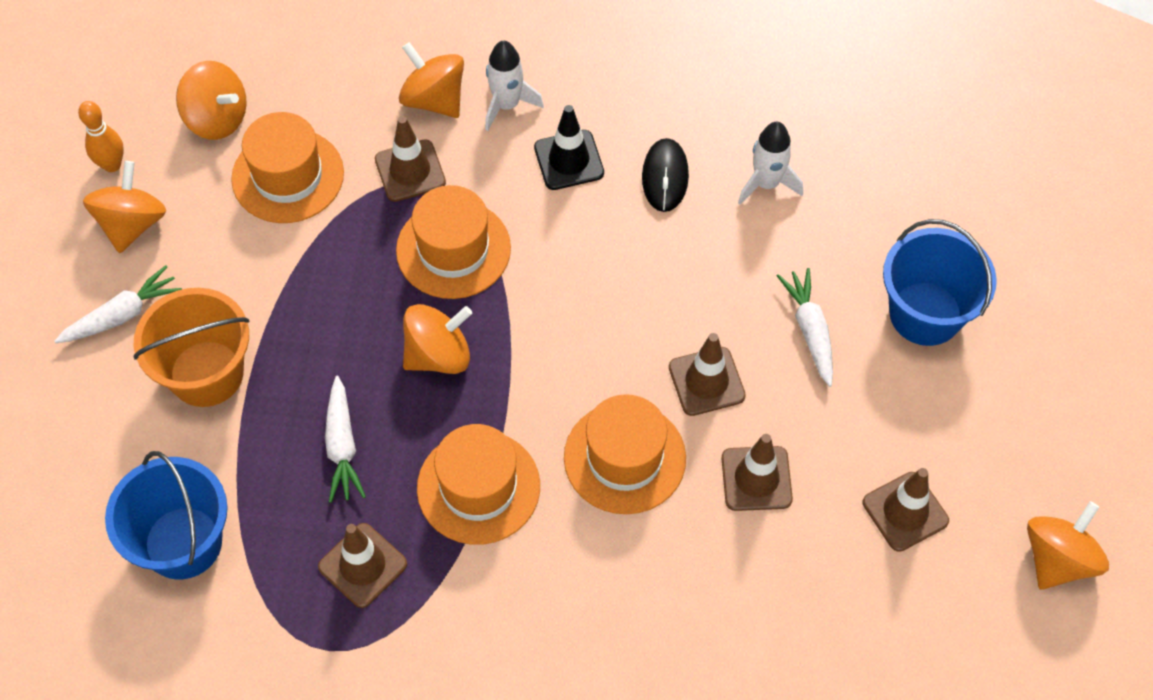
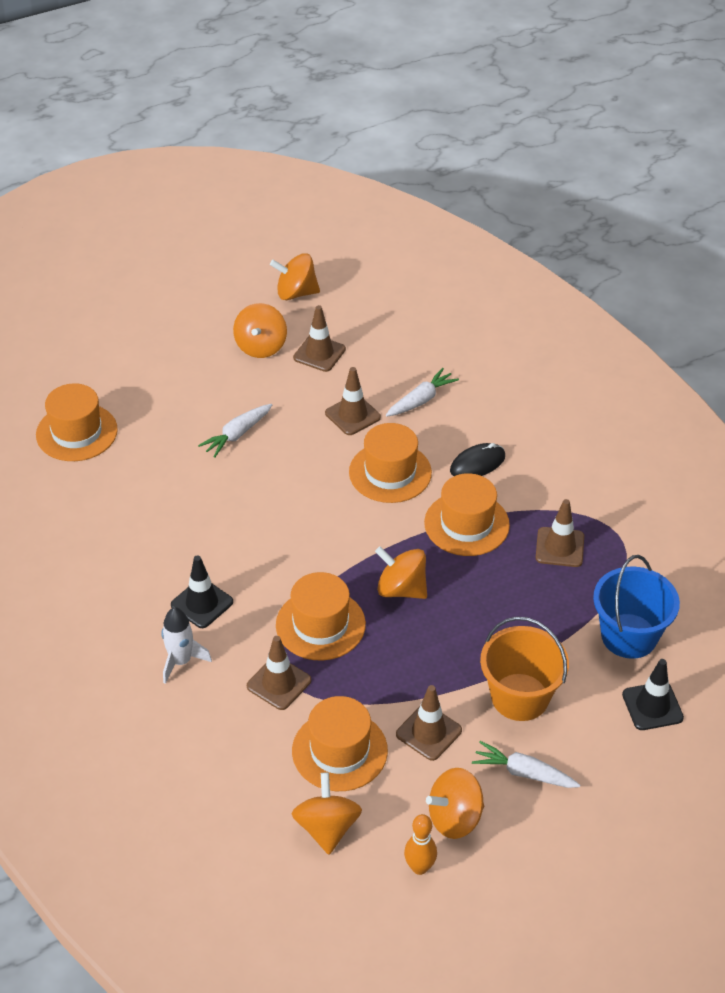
camera: 125 degrees left, 15 degrees down
white carrot [325,376,366,503] -> white carrot moved to [386,368,459,417]
orange spinning top [399,42,464,118] -> orange spinning top moved to [233,303,287,358]
black mouse [642,138,689,212] -> black mouse moved to [450,443,505,476]
brown traffic cone [669,333,746,416] -> brown traffic cone moved to [396,685,462,761]
white rocket [738,121,803,205] -> none
blue bucket [883,219,997,346] -> none
none -> orange hat [36,383,118,461]
none -> black traffic cone [622,659,684,730]

